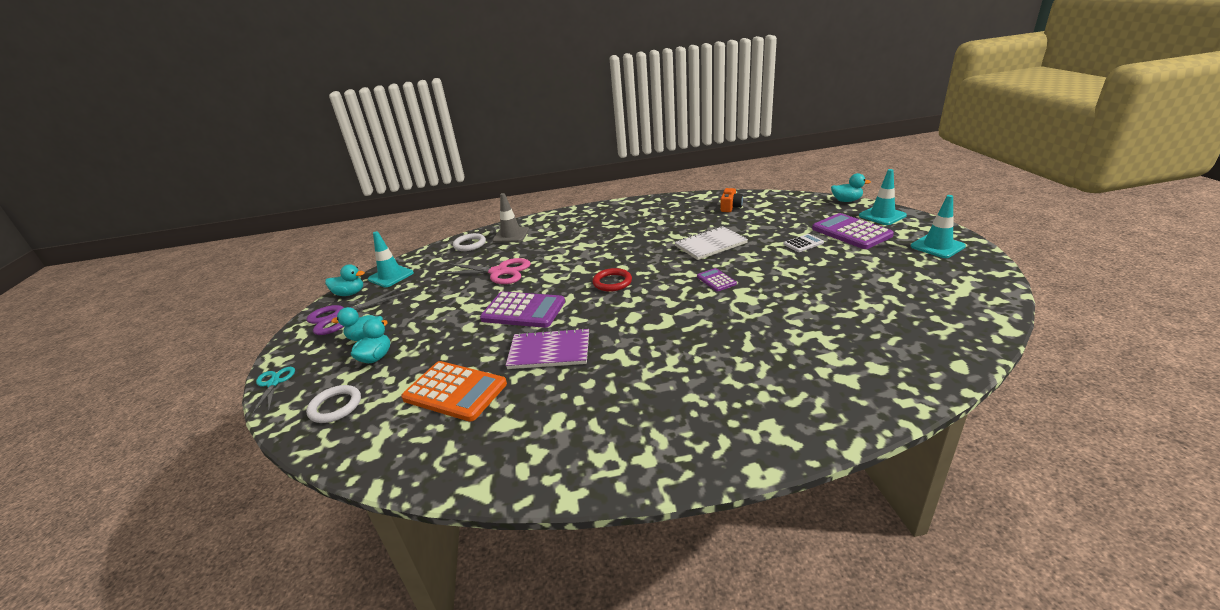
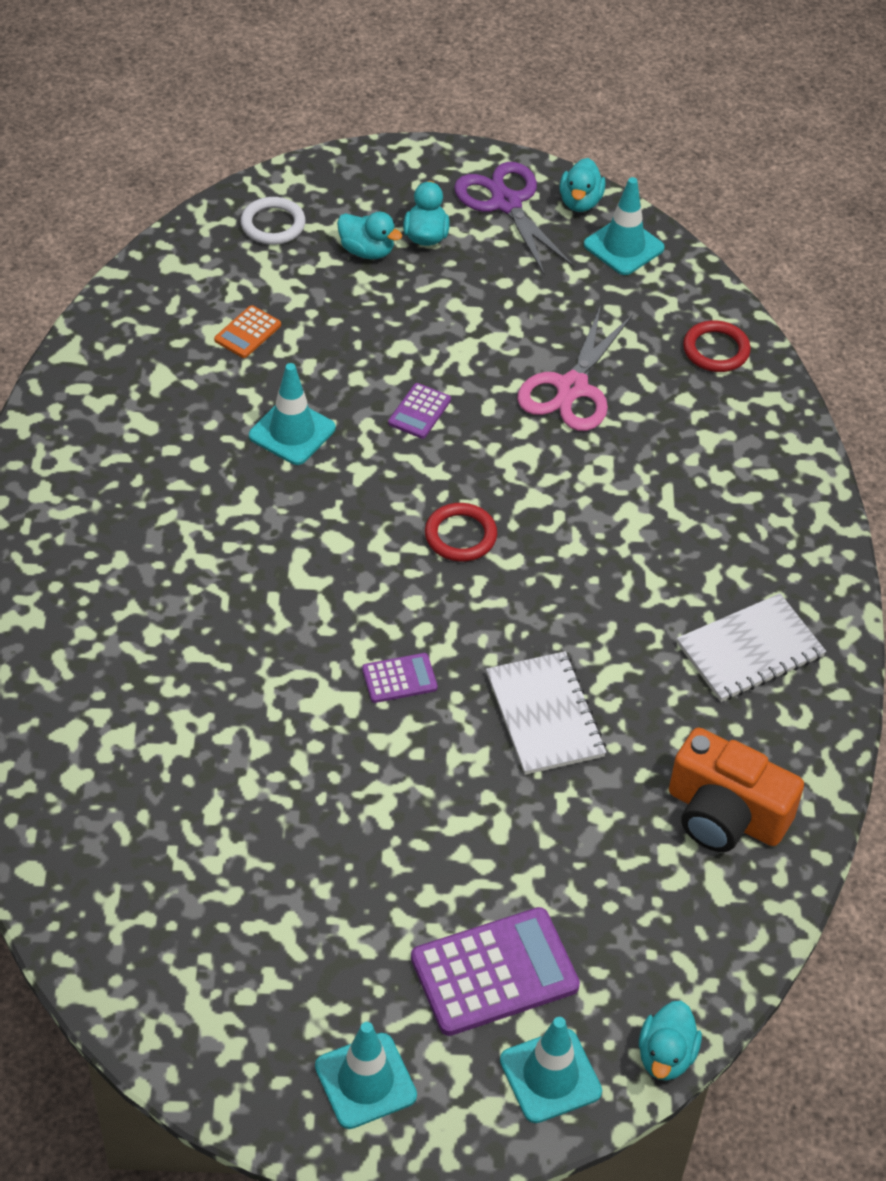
camera: 95 degrees right, 20 degrees up
turquoise scissors [252,367,295,415] -> none
orange calculator [401,361,507,422] -> orange calculator [214,305,281,358], size x0.51
white ring [453,233,486,251] -> red ring [683,320,751,372]
purple calculator [480,292,565,328] -> purple calculator [388,383,451,439], size x0.51
grey traffic cone [493,193,529,243] -> none
purple notebook [506,328,589,369] -> turquoise traffic cone [249,363,336,465]
orange camera [720,188,743,212] -> orange camera [669,728,804,852], size x1.83
white calculator [783,234,824,252] -> none
none -> white notebook [677,593,826,702]

